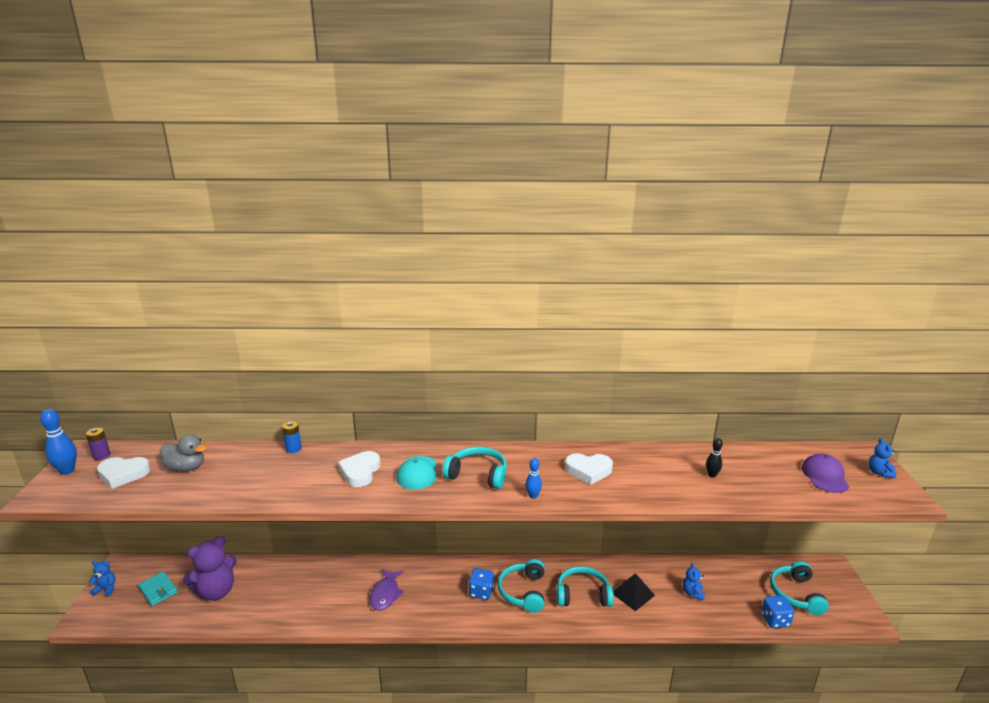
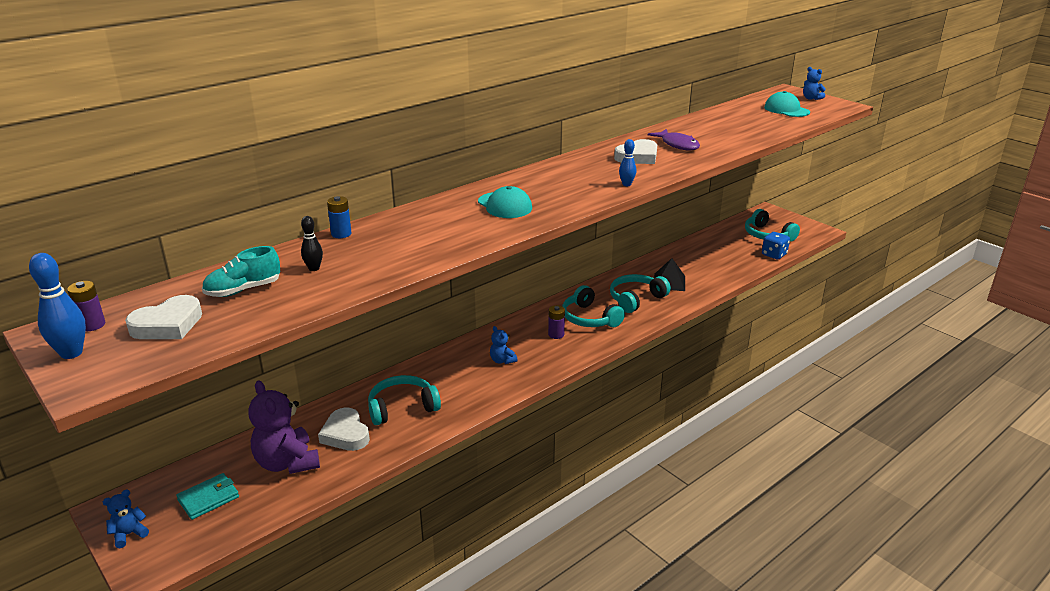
camera: 40 degrees left, 5 degrees up
turquoise wallet [138,571,178,606] -> turquoise wallet turned 45 degrees counterclockwise [176,473,239,520]
grey duck [160,434,207,472] -> turquoise shoe [202,246,280,297]
purple teddy bear [183,536,237,601] -> purple teddy bear turned 135 degrees clockwise [248,380,320,474]
white heart [338,451,380,487] -> white heart moved to [318,408,370,451]
purple fish [370,569,404,611] -> purple fish moved to [648,129,700,150]
turquoise headphones [442,447,507,489] -> turquoise headphones moved to [368,375,441,425]
blue dice [469,568,494,600] -> purple battery [548,305,565,339]
blue teddy bear [683,563,705,600] -> blue teddy bear moved to [490,326,517,364]
black bowling pin [706,438,723,478] -> black bowling pin moved to [301,216,323,271]
purple cap [801,454,849,493] -> turquoise cap [764,91,810,117]

